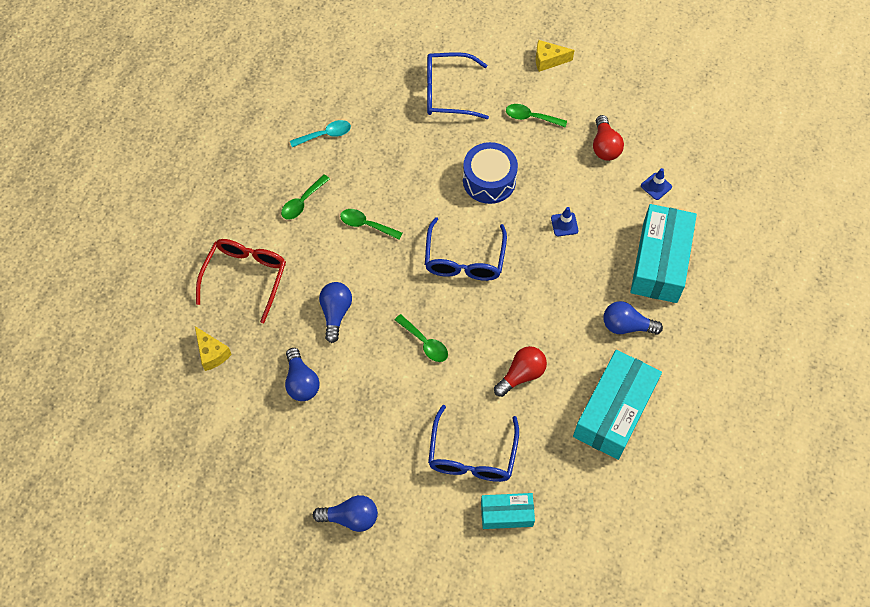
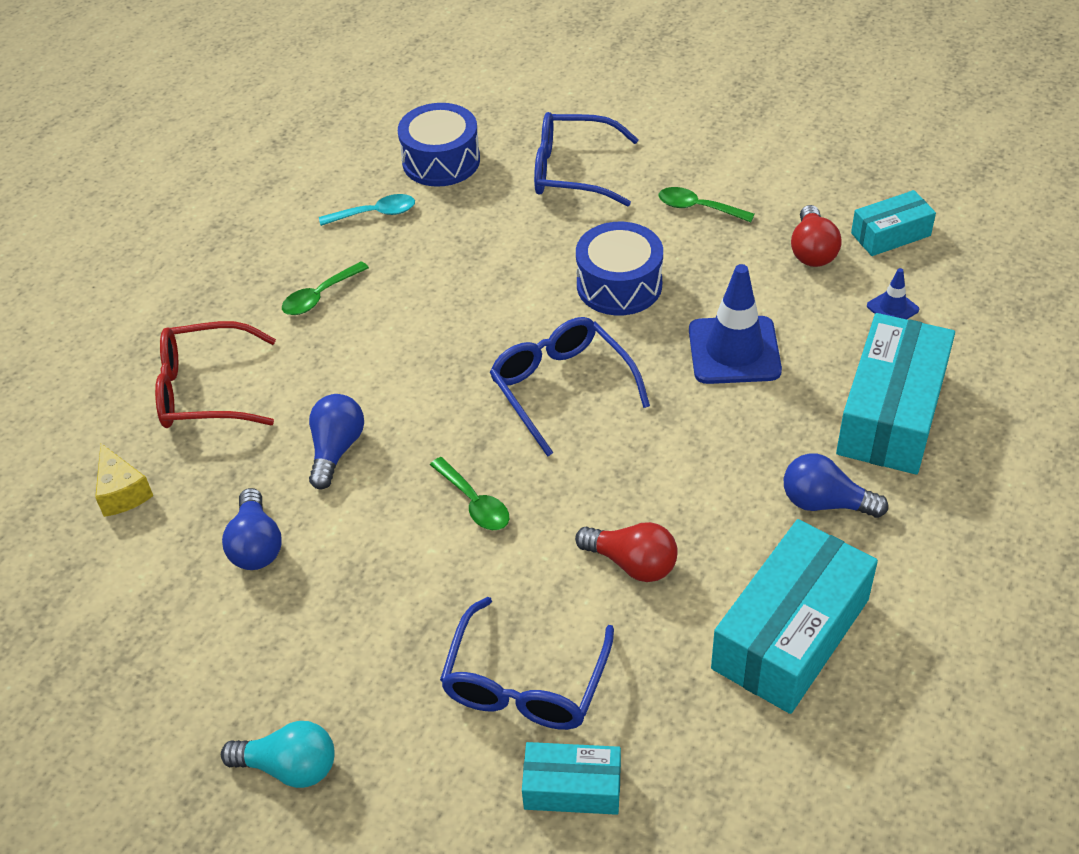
camera: 10 degrees right, 15 degrees down
red glasses [196,239,286,323] -> red glasses turned 120 degrees counterclockwise [155,321,276,428]
blue light bulb [313,495,378,532] -> turquoise light bulb [221,721,335,788]
green spoon [340,209,402,240] -> none
blue glasses [425,217,507,281] -> blue glasses turned 135 degrees clockwise [489,317,650,457]
red light bulb [494,346,547,397] -> red light bulb turned 60 degrees clockwise [575,522,678,582]
yellow cheese [536,40,574,72] -> none
blue traffic cone [551,207,579,236] -> blue traffic cone [689,264,782,384], size x2.12
none -> blue drum [398,103,480,187]
none -> turquoise box [851,190,936,256]

